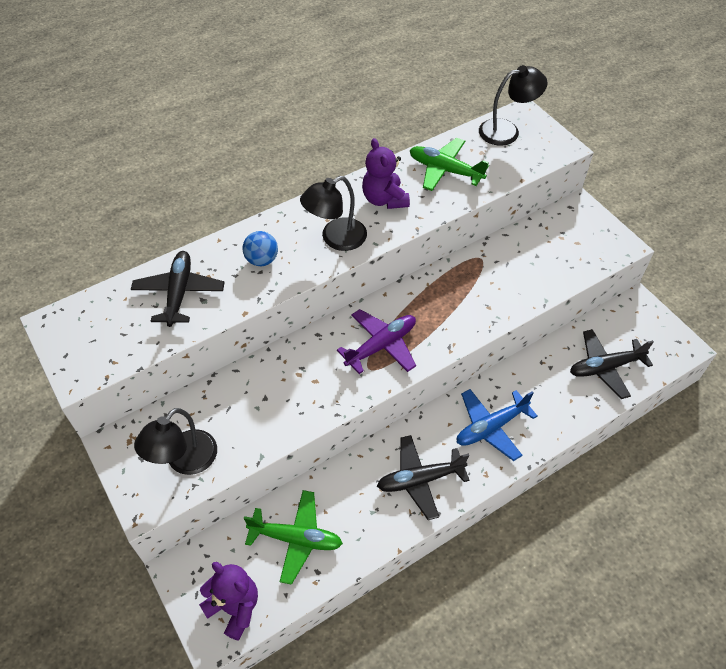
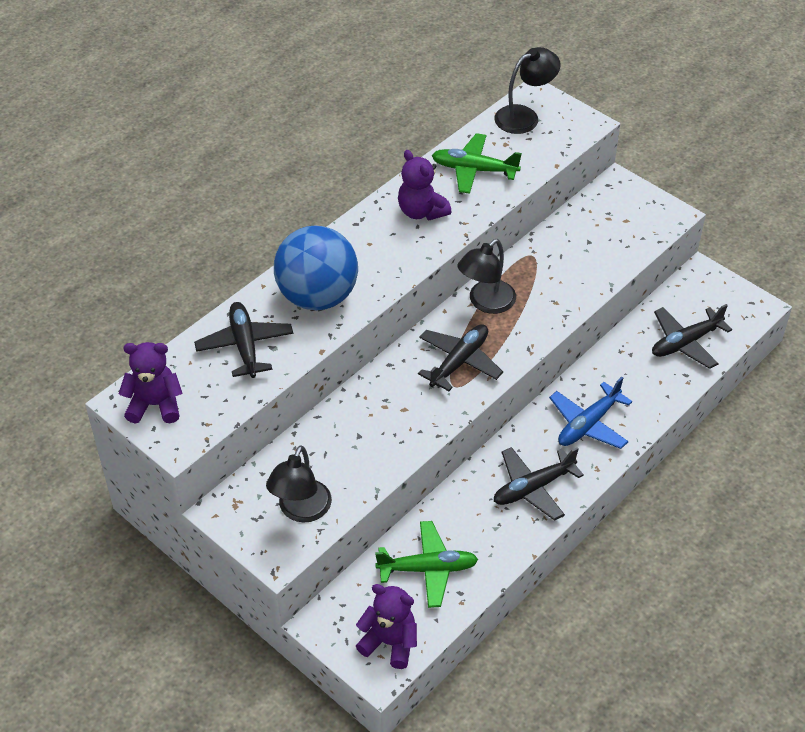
camera: 15 degrees left, 5 degrees down
blue ball [242,231,278,266] -> blue ball [274,225,358,310], size x2.23
black lamp [300,176,367,251] -> black lamp moved to [457,239,516,314]
purple plane [337,309,416,374] -> black plane [418,324,503,391]
none -> purple teddy bear [119,342,183,424]

